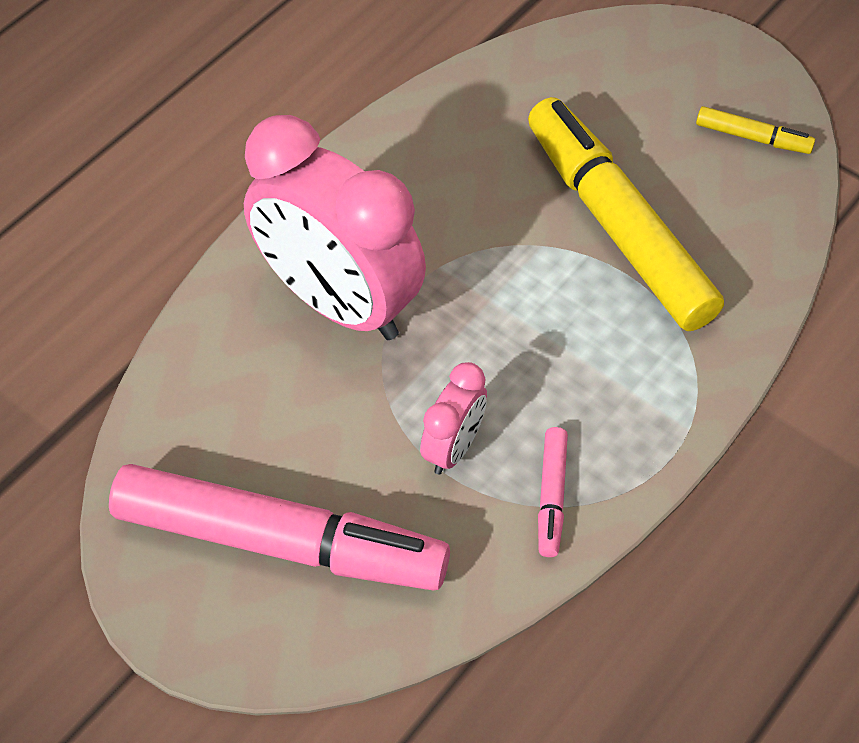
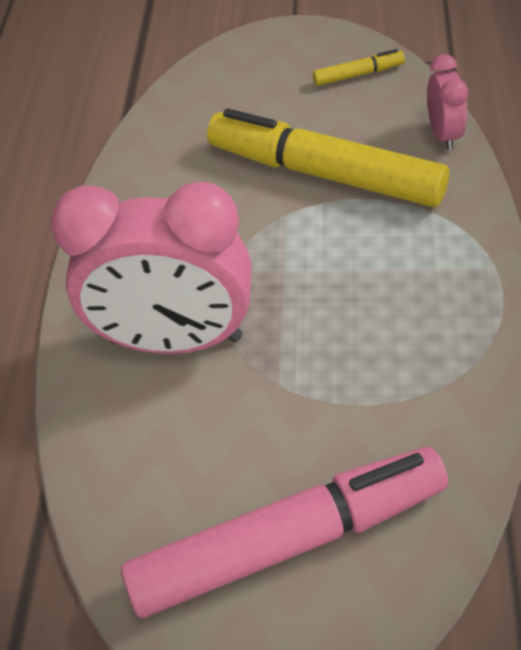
camera: 30 degrees left, 5 degrees down
pink clock [420,362,487,475] -> pink clock moved to [427,54,468,151]
pink marker [538,427,568,557] -> none

